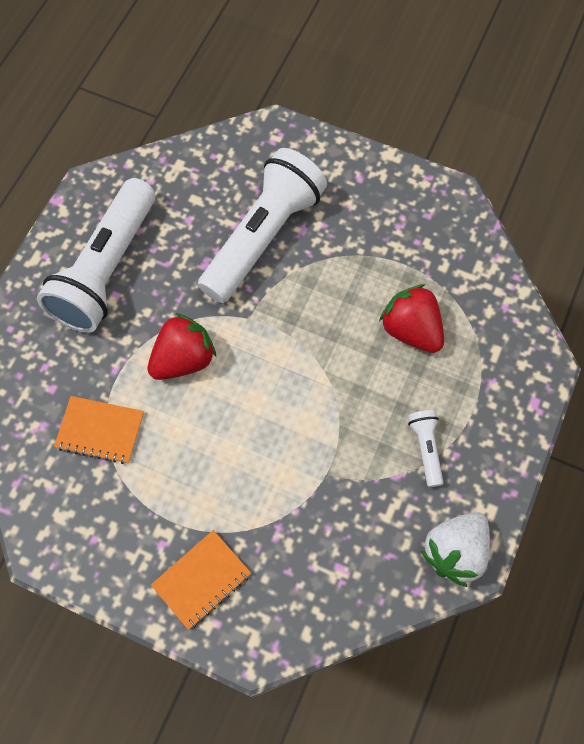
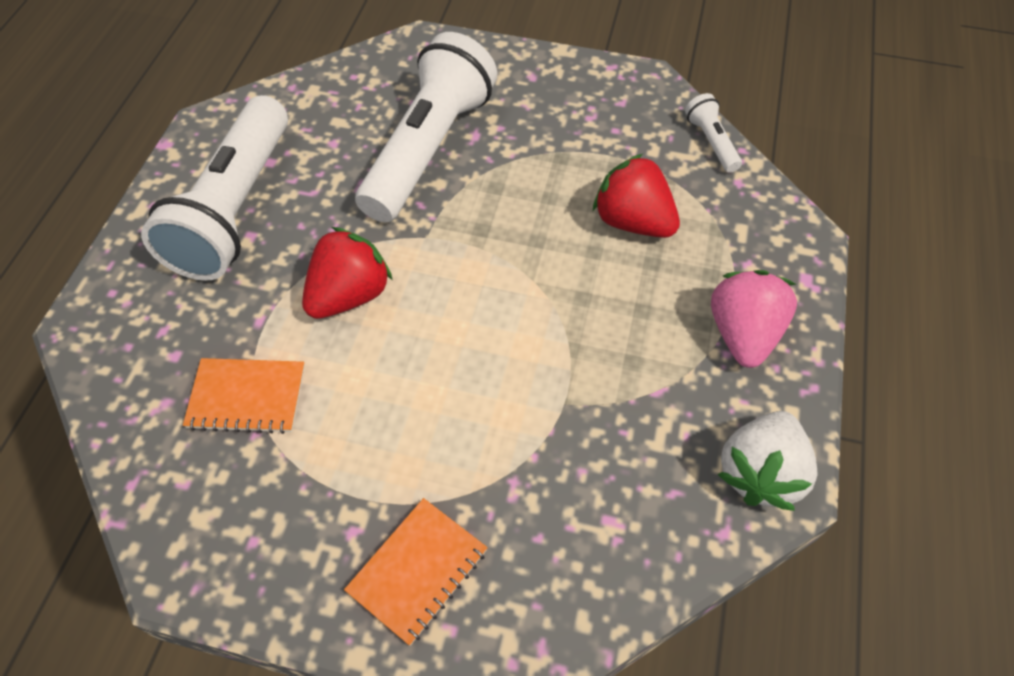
camera: 10 degrees left, 10 degrees down
white flashlight [408,410,443,487] -> white flashlight moved to [685,93,742,173]
none -> pink strawberry [711,270,797,368]

